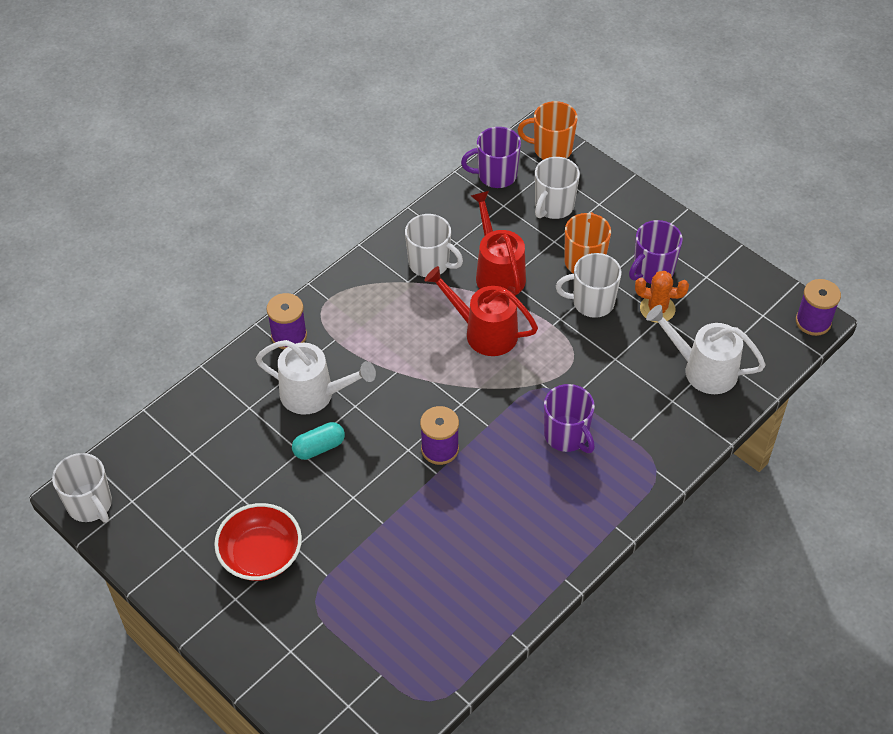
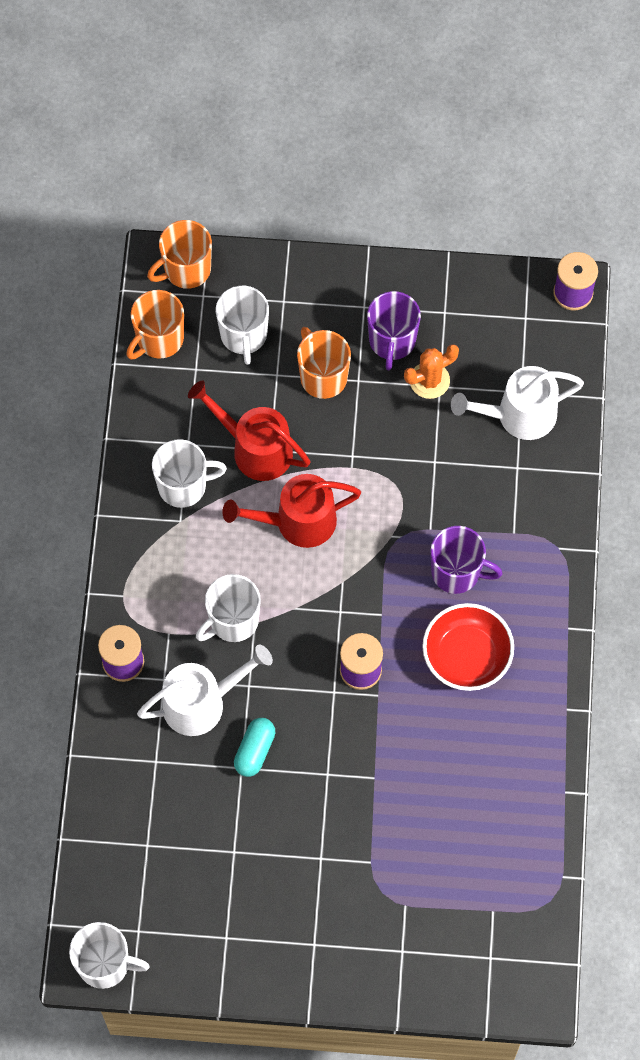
camera: 40 degrees left, 15 degrees up
red bowl [214,503,302,581] -> red bowl moved to [422,603,514,691]
purple mug [461,127,521,188] -> orange mug [126,290,184,359]
white mug [556,253,622,318] -> white mug moved to [196,574,261,642]

